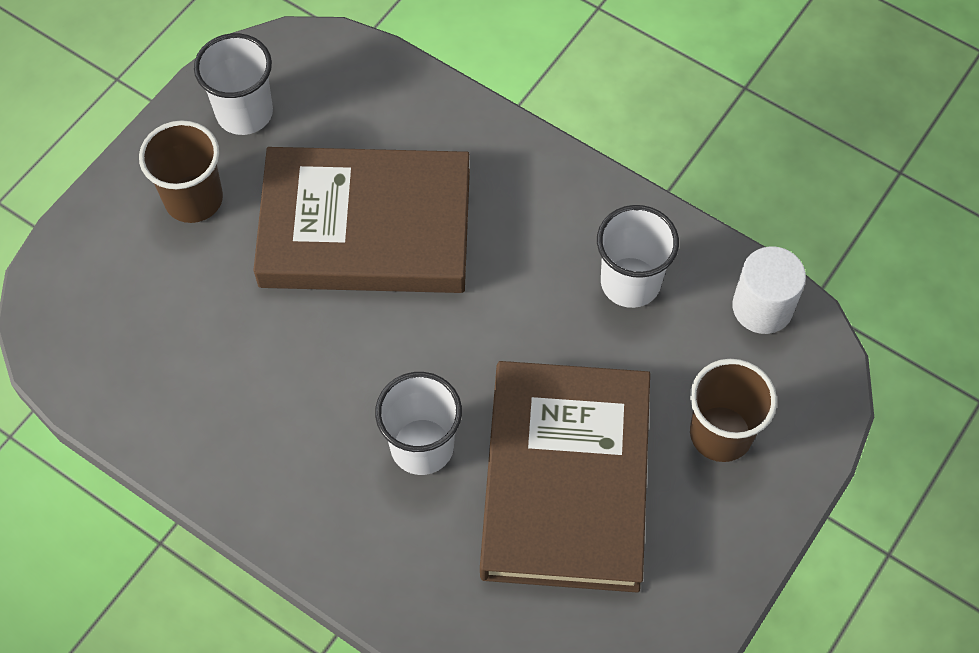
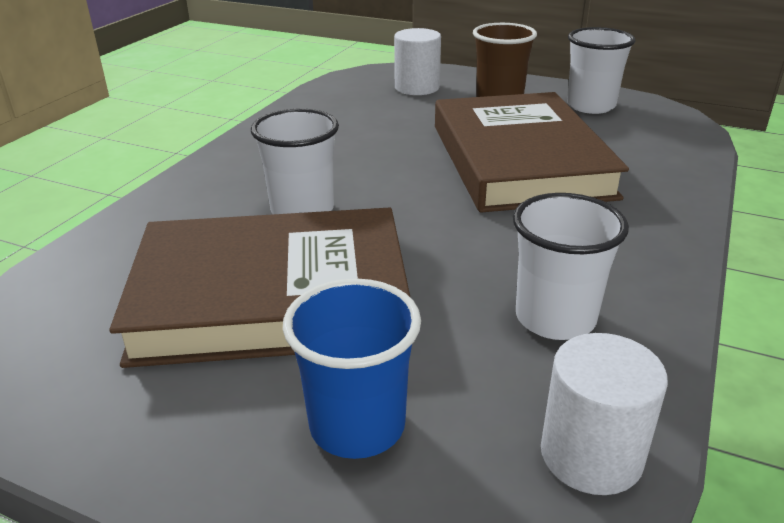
camera: 80 degrees right, 30 degrees down
brown cup [690,359,777,462] -> blue cup [283,278,421,459]
none -> white cylinder [394,28,441,95]

